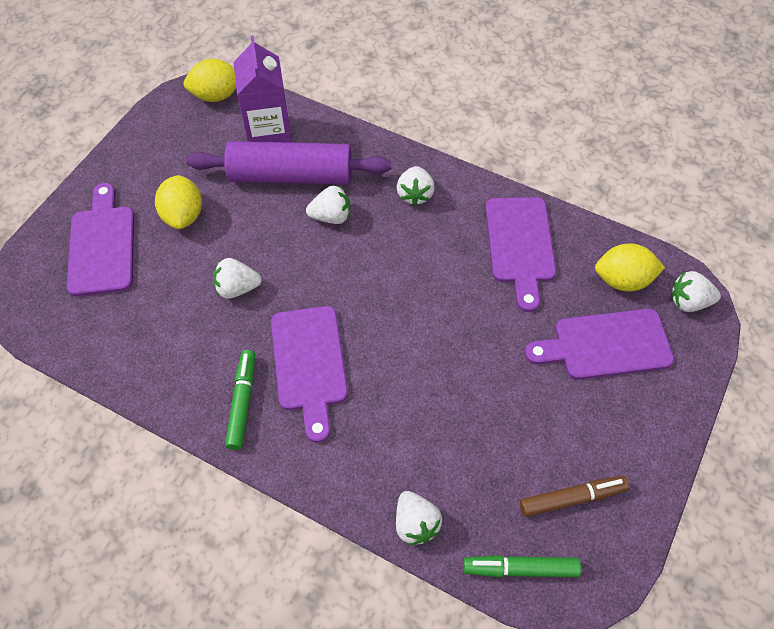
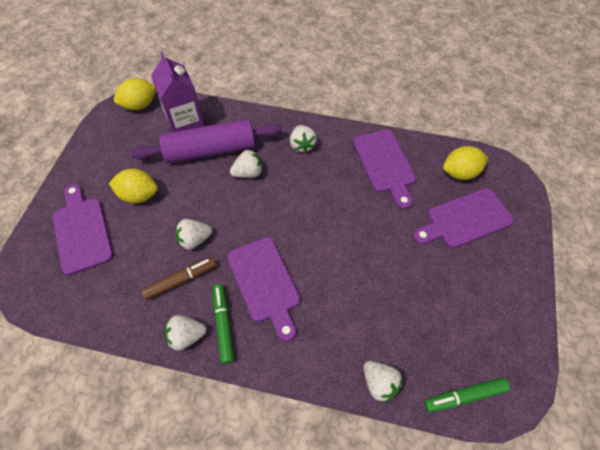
camera: 15 degrees left, 0 degrees up
yellow lemon [155,175,202,229] -> yellow lemon turned 60 degrees counterclockwise [109,169,158,203]
brown marker [520,476,629,517] -> brown marker moved to [141,257,217,300]
white strawberry [671,271,721,312] -> white strawberry moved to [165,315,207,351]

